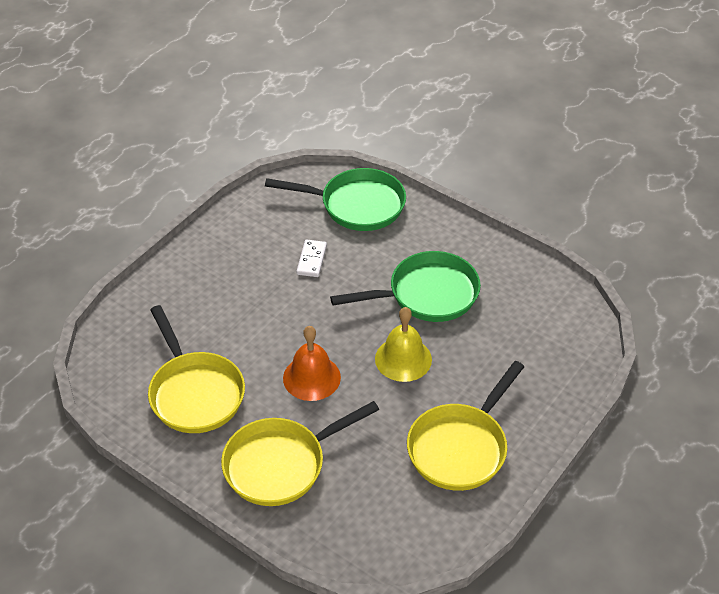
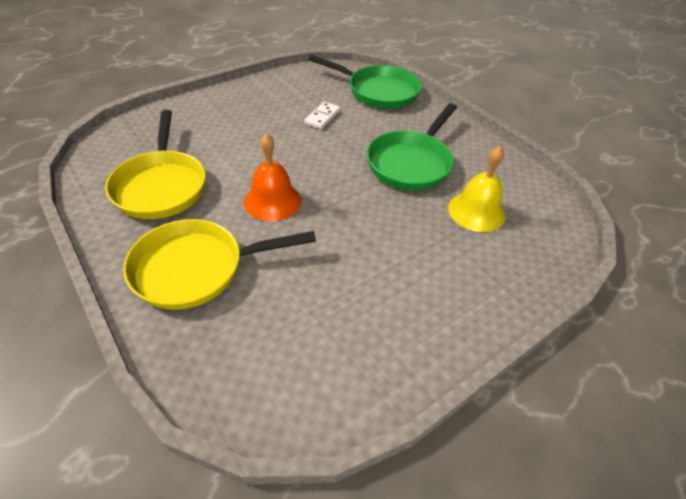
camera: 15 degrees right, 0 degrees up
green pan [330,251,481,322] -> green pan turned 120 degrees clockwise [367,103,457,191]
yellow bell [375,307,432,382] -> yellow bell moved to [448,146,505,232]
yellow pan [407,361,524,491] -> none

